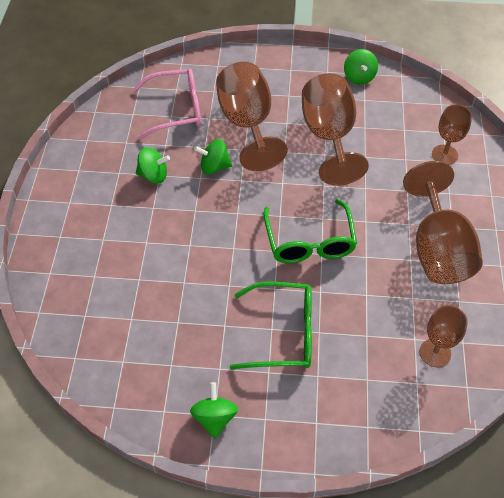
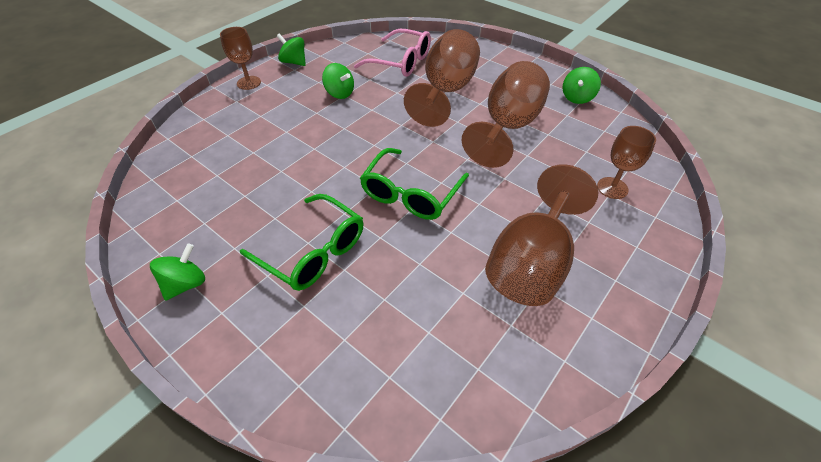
camera: 35 degrees right, 5 degrees down
green spinning top [194,139,232,175] -> green spinning top moved to [277,34,306,66]
brown goblet [419,305,467,367] -> brown goblet moved to [220,27,261,90]

